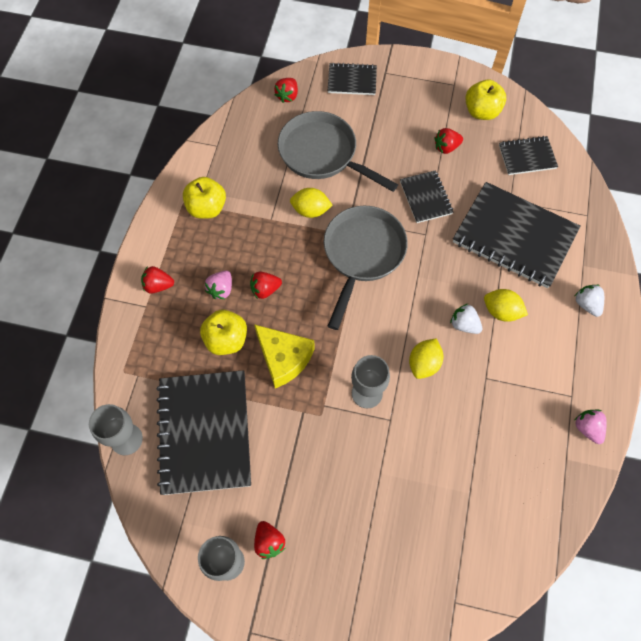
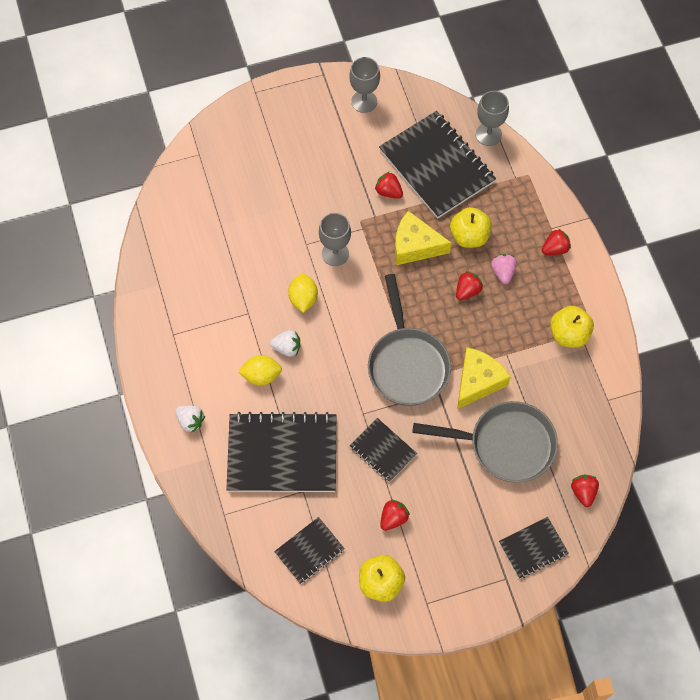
camera: 150 degrees right, 0 degrees up
red strawberry [254,521,285,559] -> red strawberry moved to [375,172,403,199]
yellow lemon [290,188,333,218] -> yellow cheese [457,347,511,409]
pink strawberry [575,410,607,444] -> none

